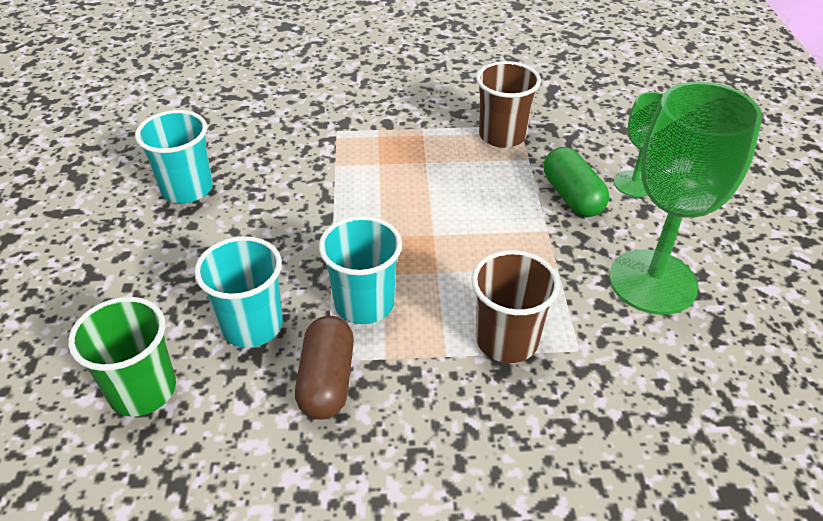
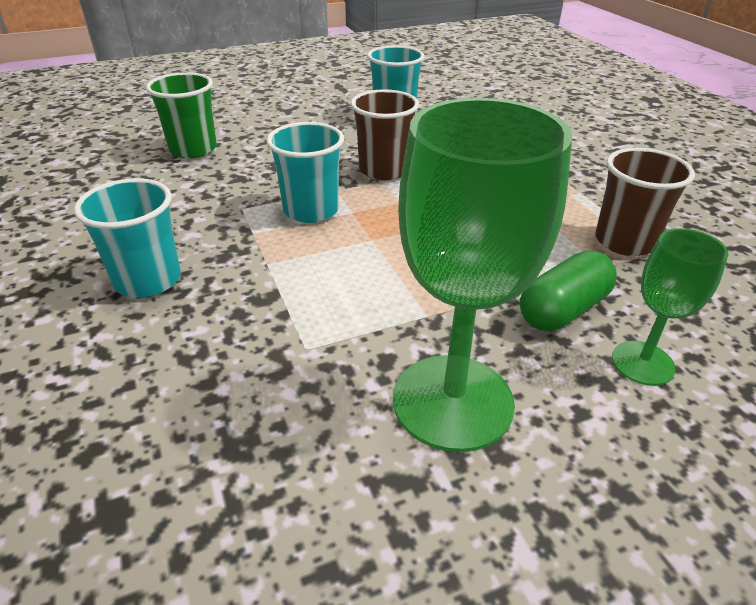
camera: 70 degrees right, 5 degrees down
turquoise cup [194,236,283,348] -> turquoise cup moved to [74,178,181,298]
brown capsule [295,316,354,420] -> none
brown cup [471,250,560,363] -> brown cup moved to [350,89,419,180]

